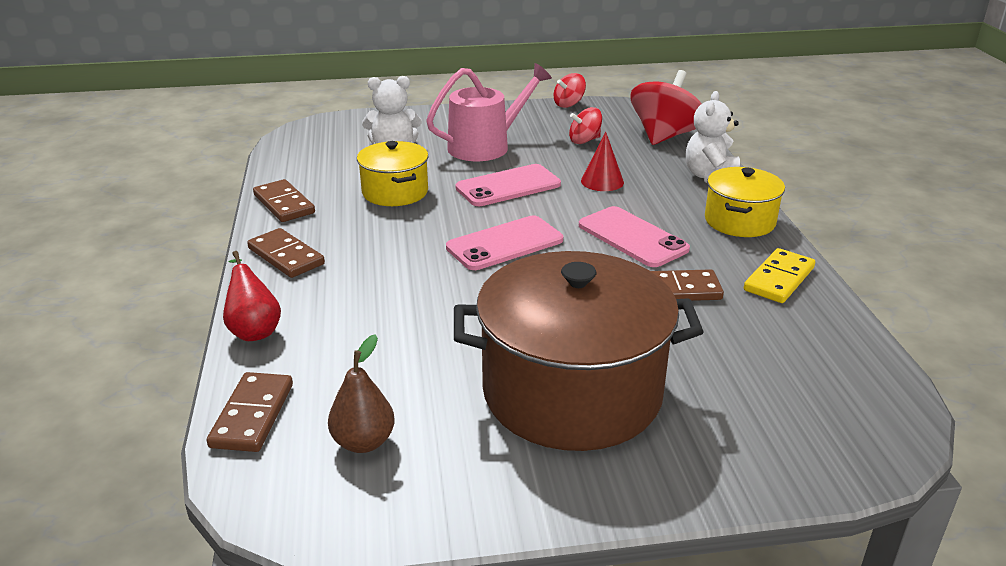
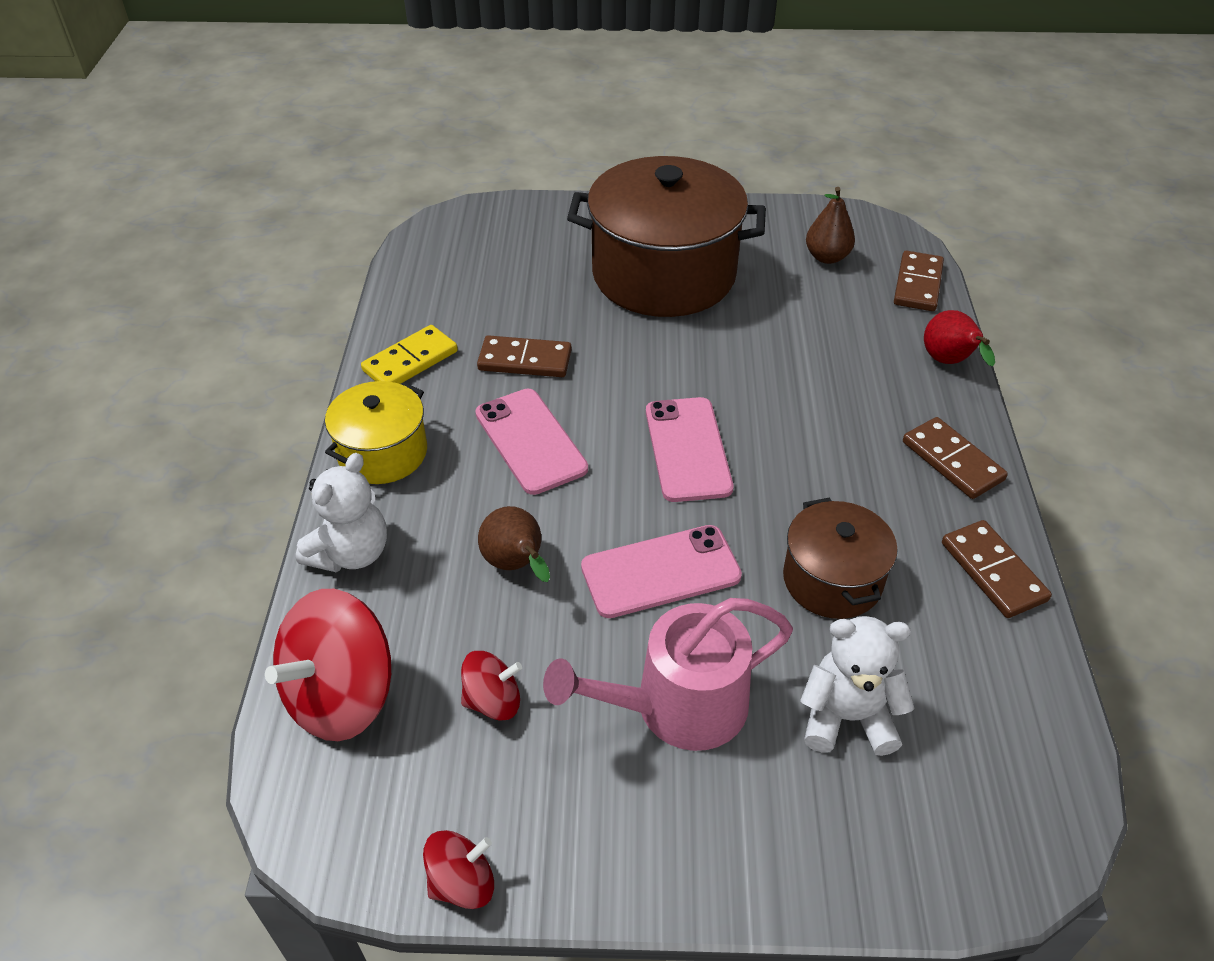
camera: 170 degrees left, 15 degrees up
yellow pot [357,141,428,206] -> brown pot [783,498,897,619]
pink phone [446,216,563,270] -> pink phone turned 75 degrees counterclockwise [646,397,733,502]
red cone [581,132,624,191] -> brown pear [478,506,550,582]

